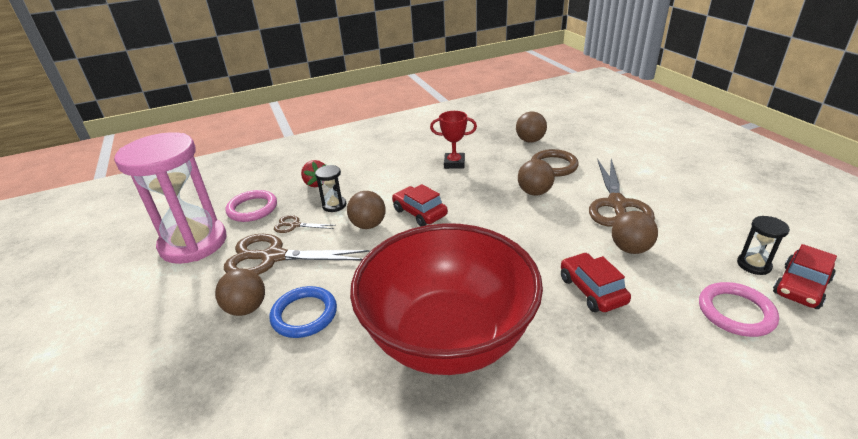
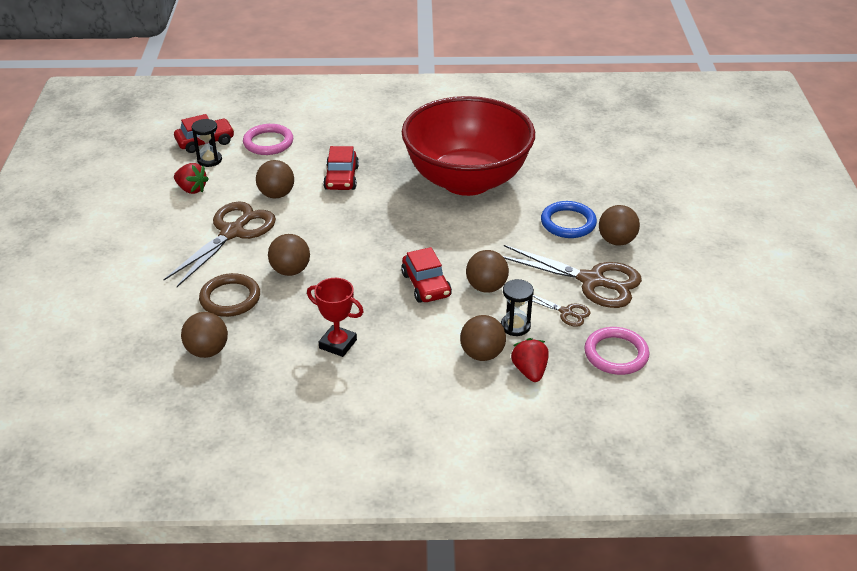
camera: 160 degrees left, 5 degrees up
pink hourglass [114,132,227,264] -> none
none -> red strawberry [174,163,209,194]
none -> brown ball [460,315,506,361]

